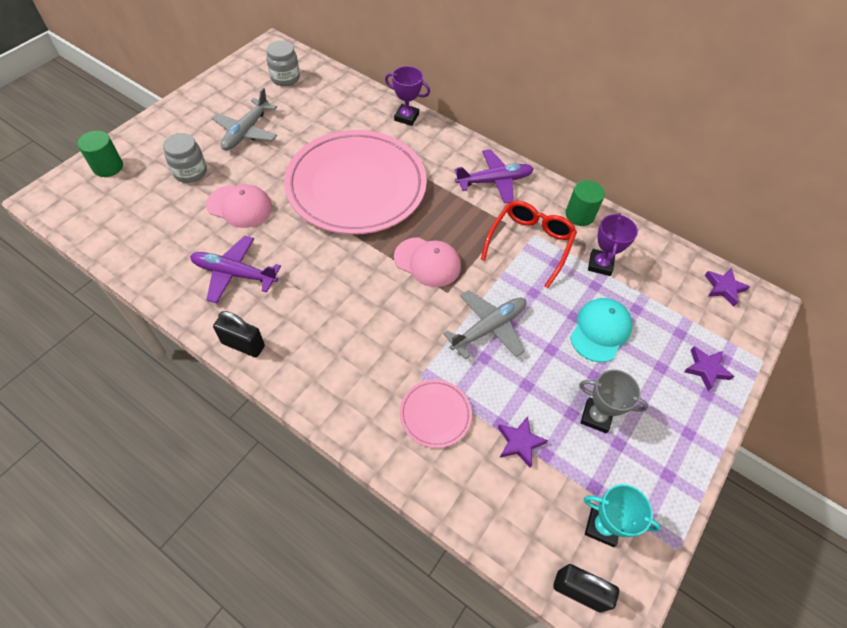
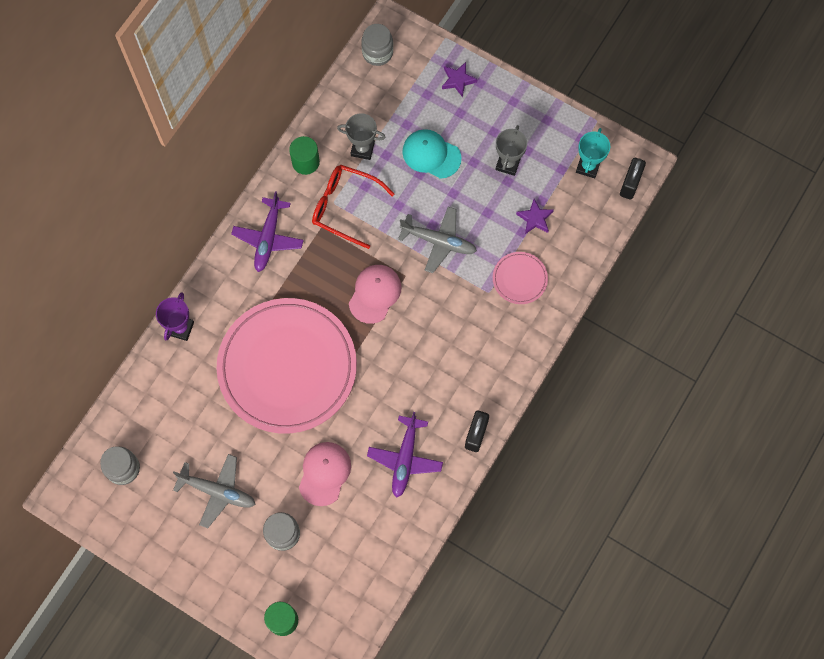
camera: 90 degrees left, 15 degrees up
grey plane [443,290,526,359] -> grey plane turned 150 degrees clockwise [398,207,477,273]
purple plane [455,149,534,203] -> purple plane turned 150 degrees counterclockwise [231,191,304,272]
purple trophy [588,213,638,276] -> grey trophy [337,113,386,160]
purple star [704,268,750,306] -> grey jar [361,24,393,66]

